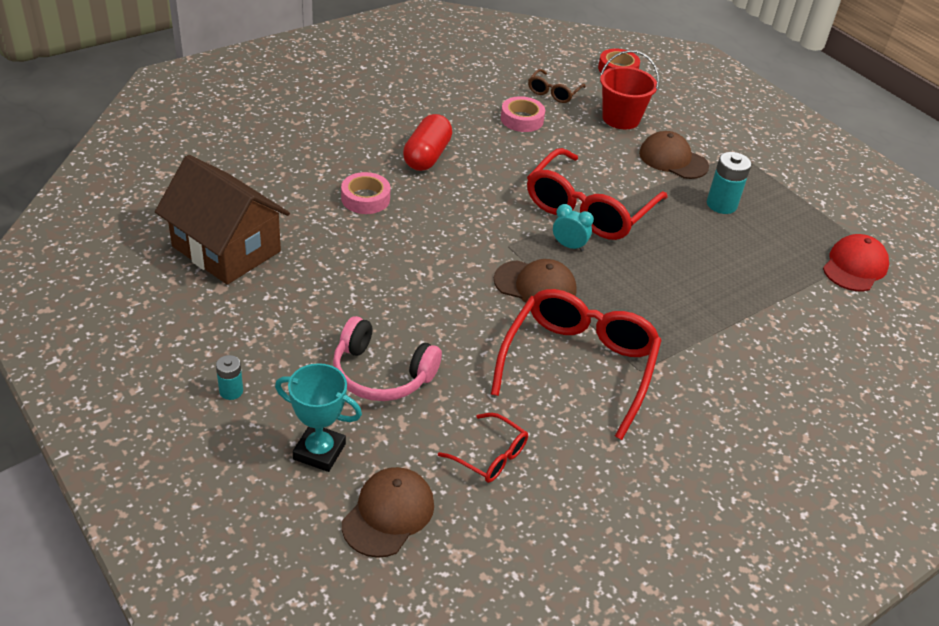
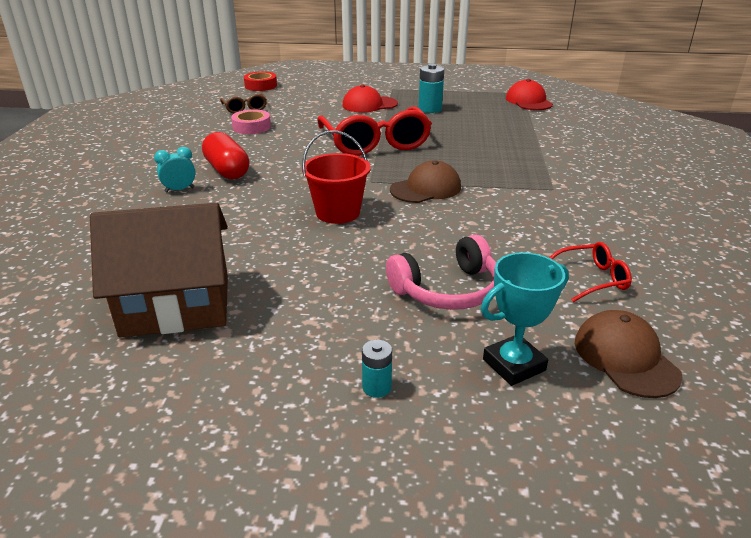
camera: 45 degrees left, 10 degrees down
pink tape [341,172,391,214] -> none
red glasses [491,289,662,440] -> none
turquoise clock [553,204,594,252] -> turquoise clock moved to [154,147,196,193]
red bucket [600,50,659,129] -> red bucket moved to [302,130,371,224]
brown cap [639,131,709,179] -> red cap [342,85,398,113]

